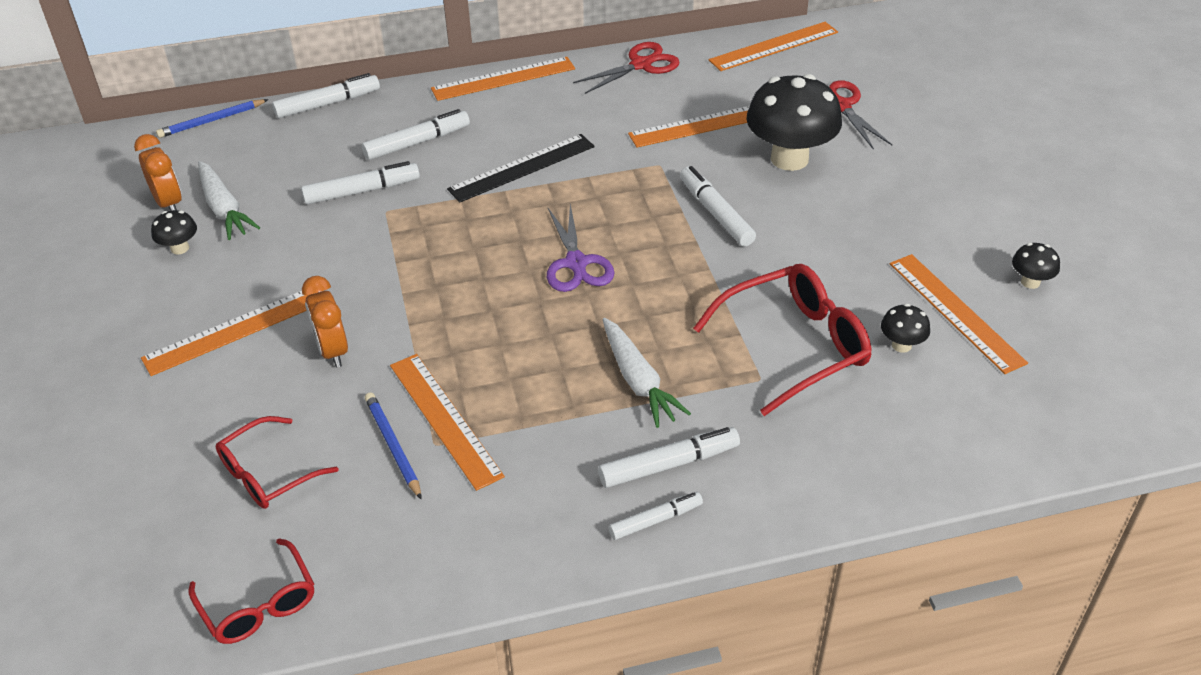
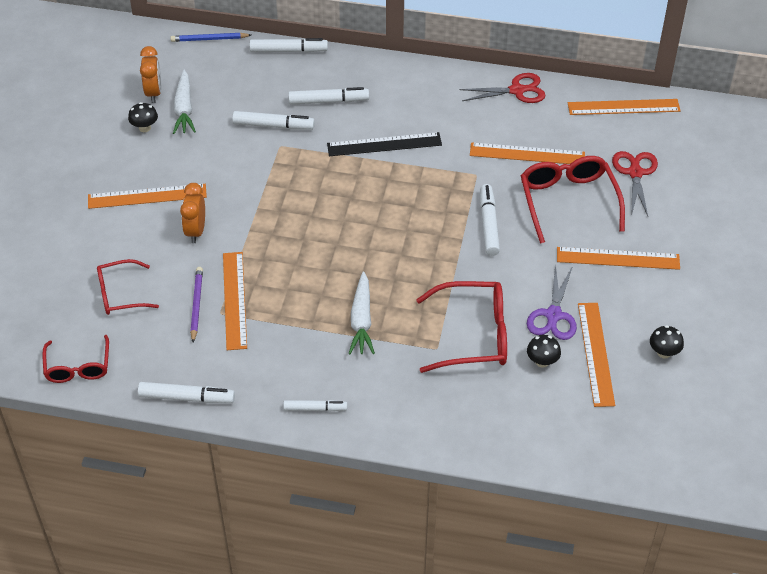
camera: 25 degrees right, 5 degrees up
blue pencil [365,392,422,500] -> purple pencil [190,267,203,342]
orange ruler [431,57,575,101] -> orange ruler moved to [557,247,680,270]
purple scissors [547,204,615,292] -> purple scissors moved to [527,264,577,340]
white marker [598,427,740,488] -> white marker moved to [138,382,235,403]
black mushroom [746,74,842,171] -> red glasses [521,156,625,244]

